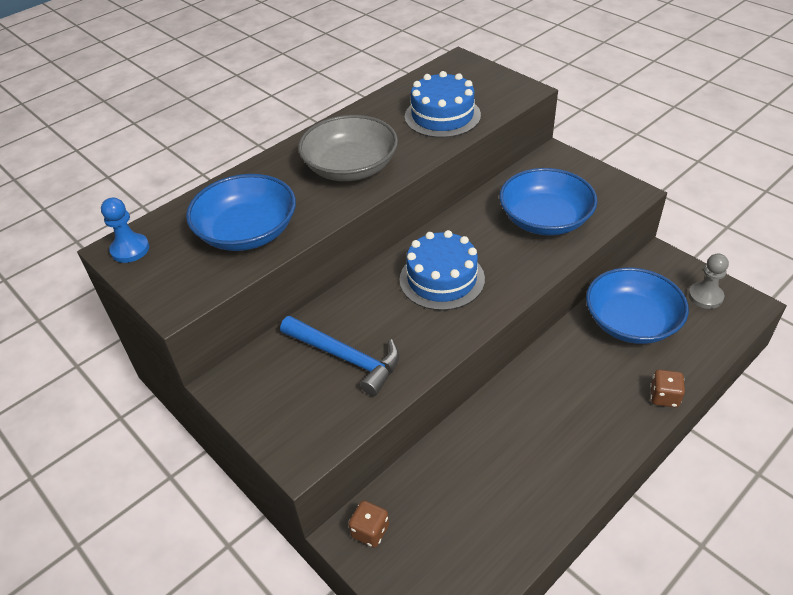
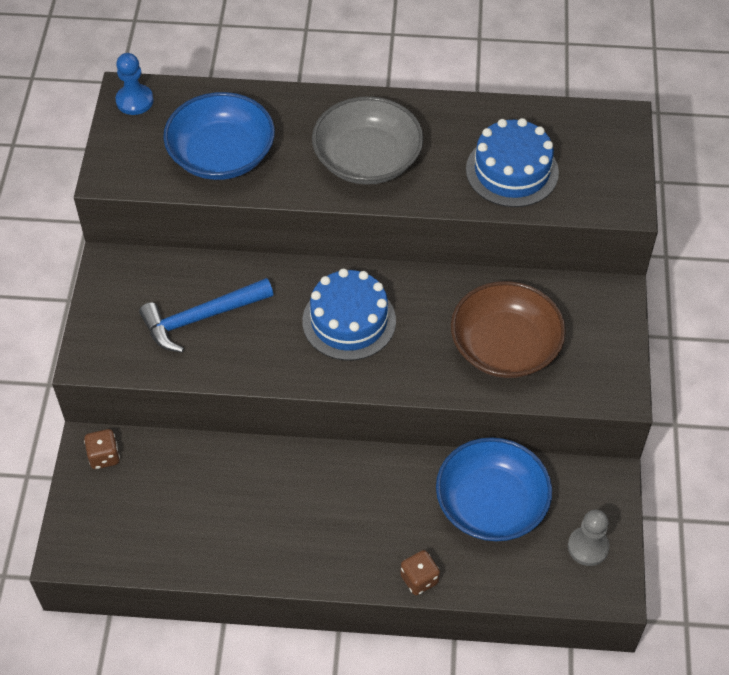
camera: 45 degrees right, 10 degrees up
blue hammer [280,316,400,396] -> blue hammer turned 75 degrees clockwise [139,278,273,353]
blue bowl [499,168,597,236] -> brown bowl [451,281,566,378]

